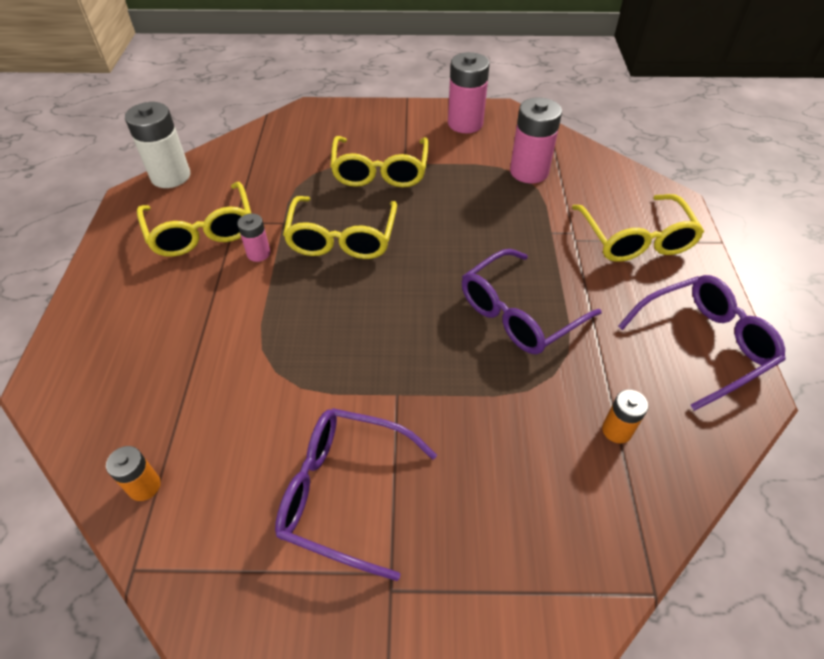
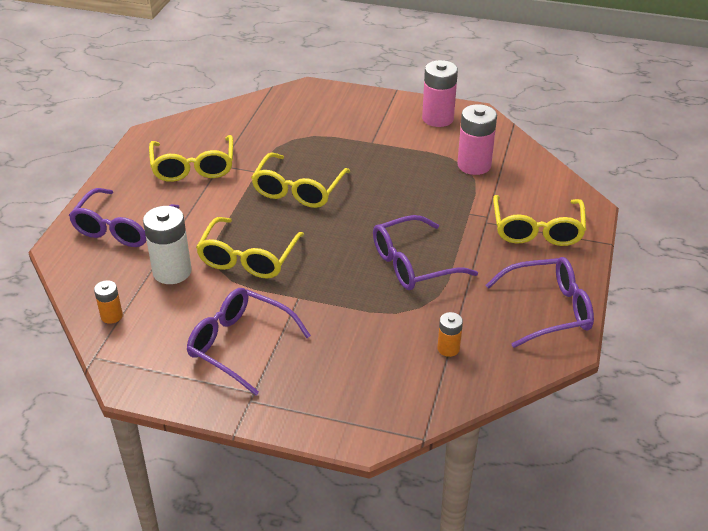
camera: 15 degrees right, 10 degrees down
white battery [125,102,190,188] -> white battery moved to [143,206,192,284]
pink battery [237,214,271,262] -> none
yellow glasses [330,136,429,187] -> yellow glasses moved to [196,217,304,279]
none -> purple glasses [69,188,180,247]

